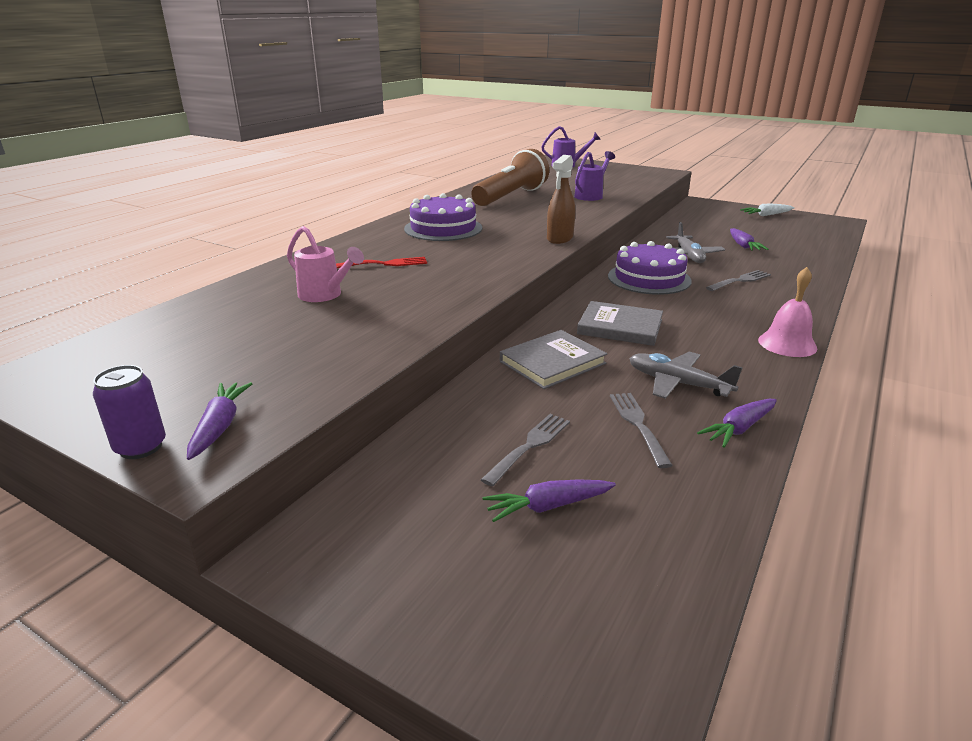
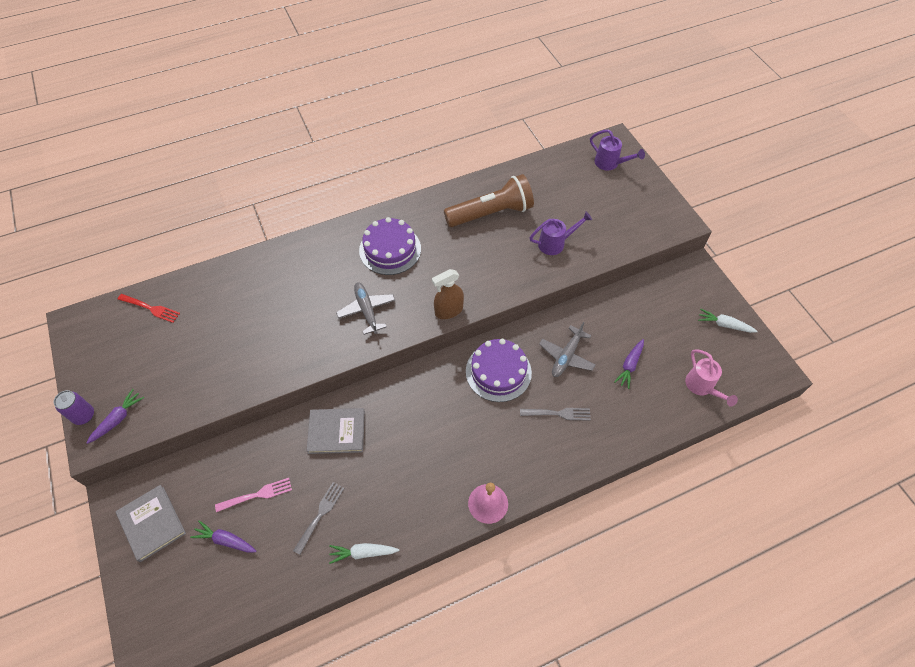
camera: 35 degrees right, 30 degrees up
pink watering can [287,226,364,302] -> pink watering can moved to [685,349,738,407]
red fork [336,257,427,268] -> red fork moved to [118,294,180,323]
grey fork [481,414,570,487] -> pink fork [215,478,292,512]
grey book [577,301,663,346] -> grey book moved to [116,485,186,562]
grey plane [629,352,743,399] -> grey plane moved to [336,282,395,335]
purple carrot [697,399,777,448] -> white carrot [329,543,399,564]

